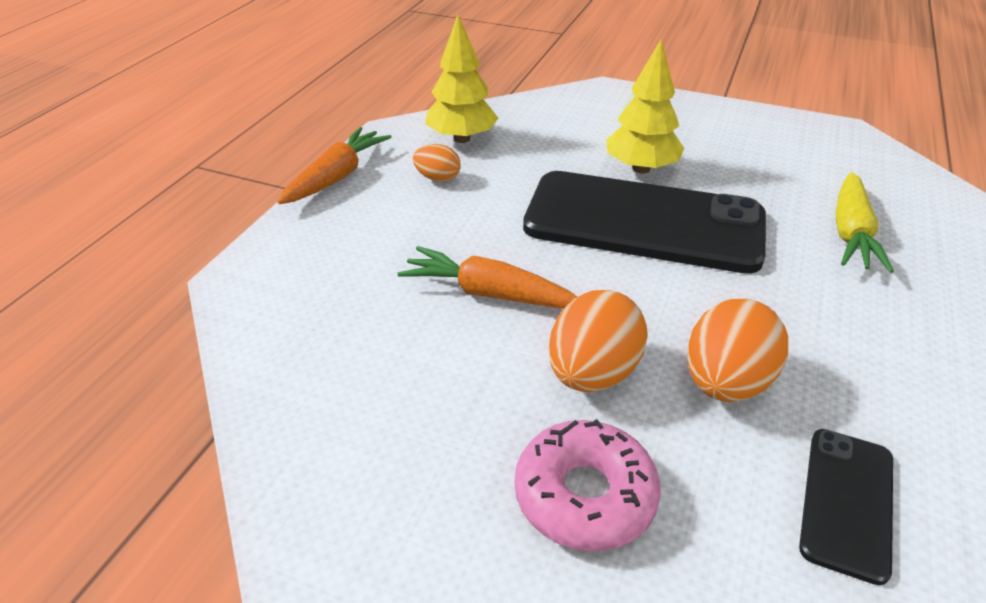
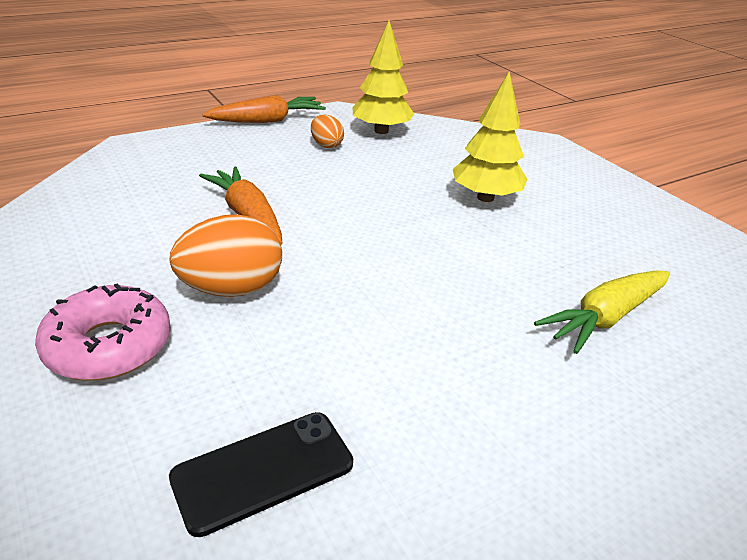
camera: 35 degrees right, 5 degrees down
black phone [523,171,766,274] -> none
orange egg [687,299,788,402] -> none

